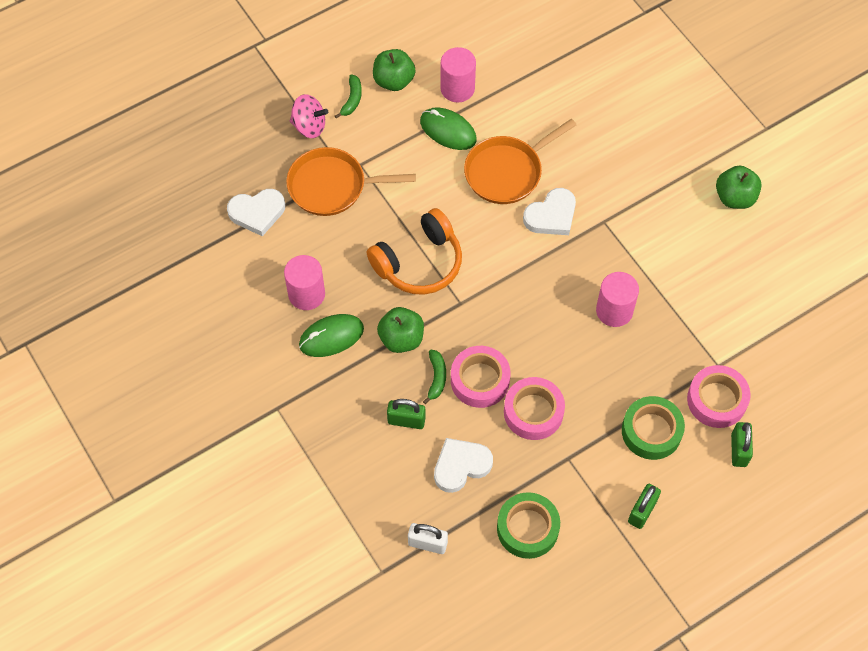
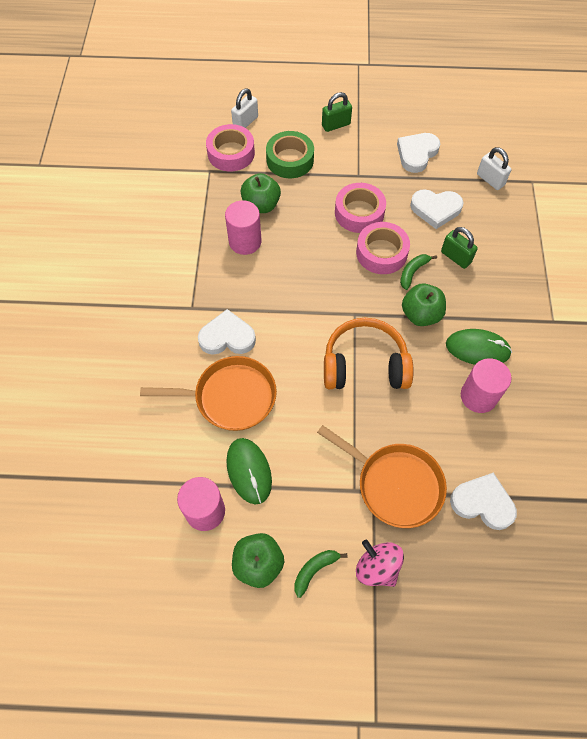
camera: 145 degrees left, 0 degrees up
green tape [497,492,560,559] -> white heart [397,133,440,173]
green apple [716,166,762,209] -> green apple moved to [241,173,281,213]
green padlock [731,422,753,467] -> white padlock [231,88,258,128]

